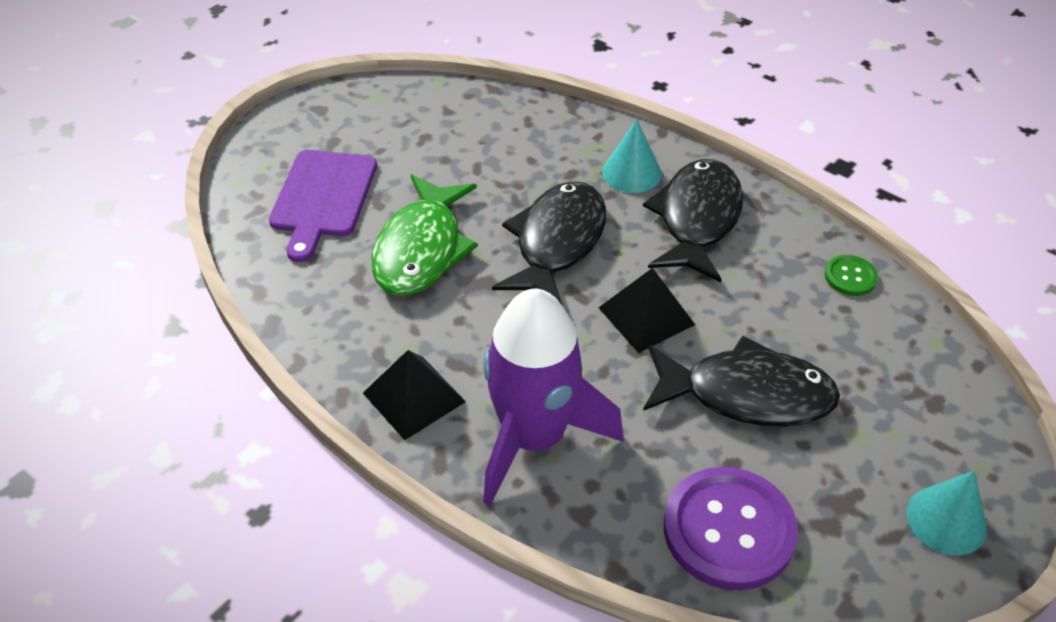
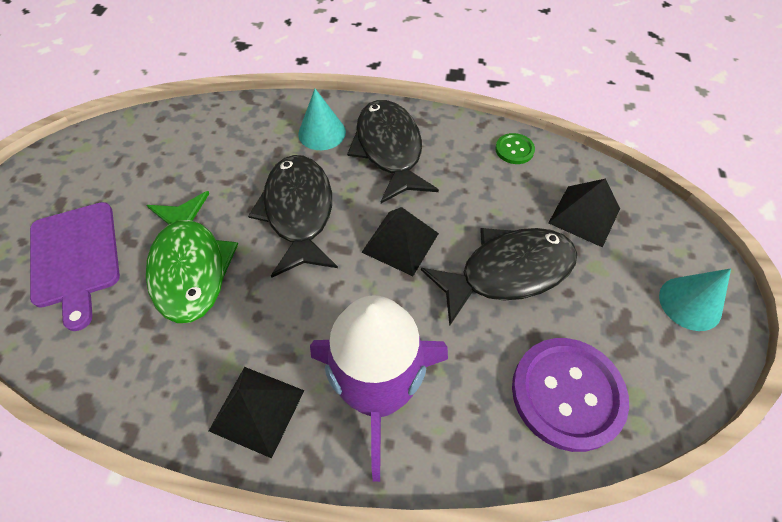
camera: 30 degrees left, 10 degrees up
none -> black pyramid [549,179,620,248]

